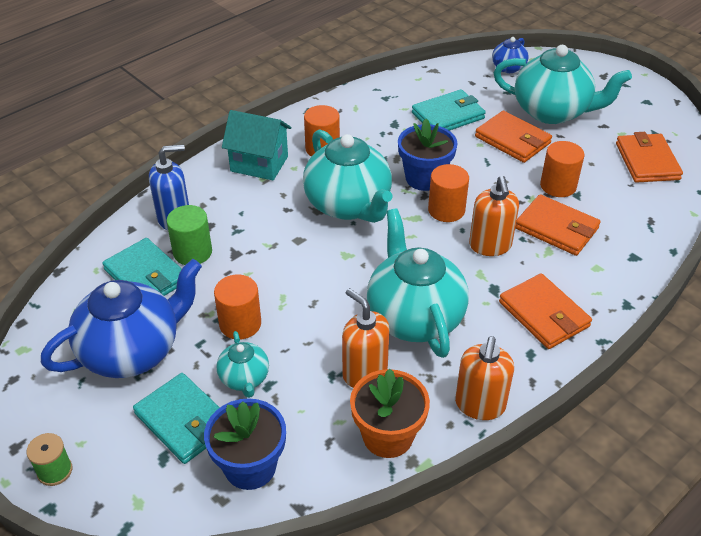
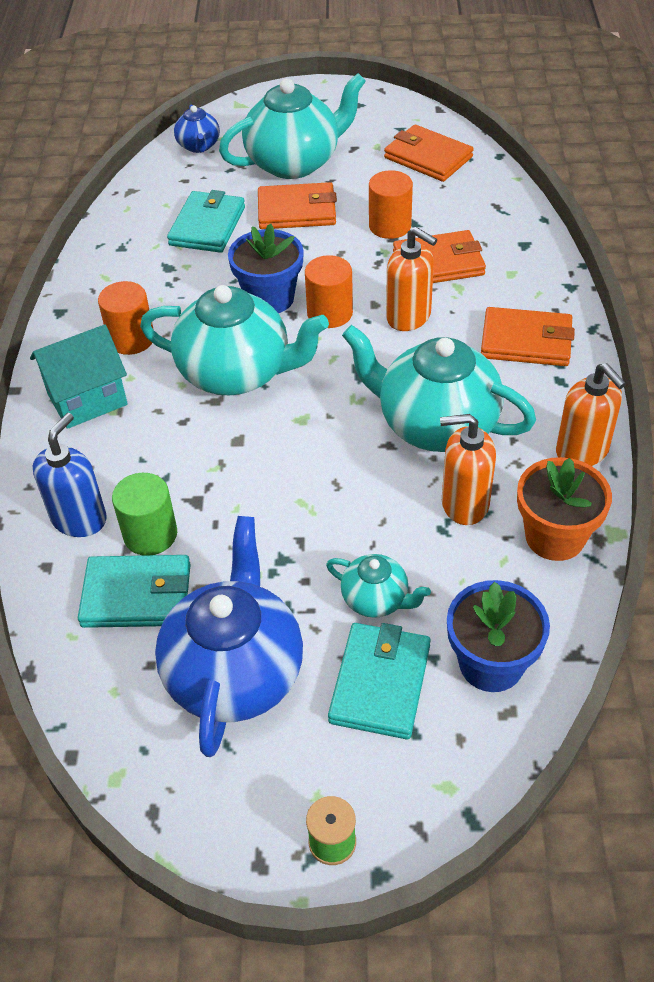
camera: 45 degrees left, 5 degrees up
turquoise wallet [133,373,220,464] -> turquoise wallet turned 75 degrees counterclockwise [328,623,431,740]
orange cylinder [214,274,261,339] -> none

